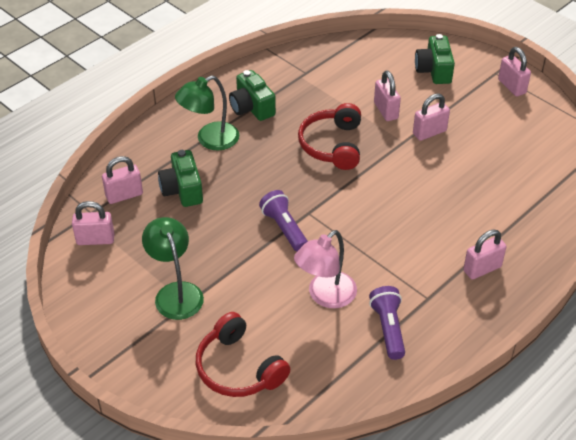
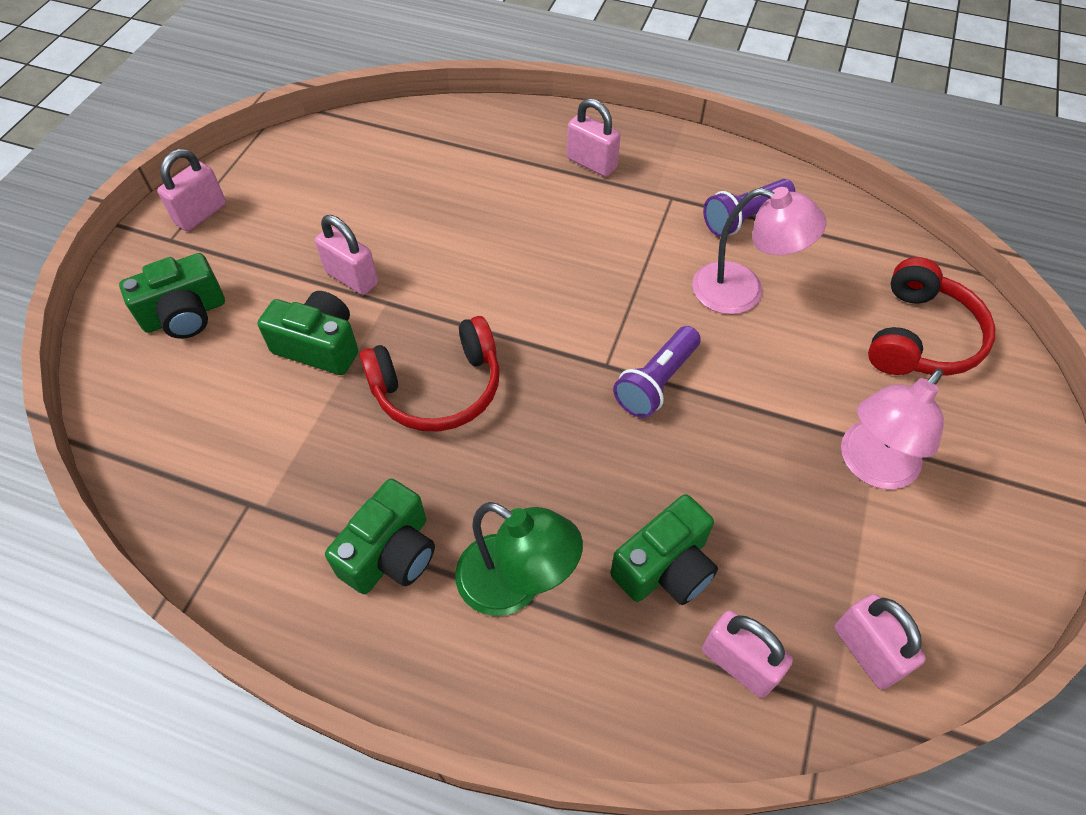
camera: 115 degrees left, 10 degrees up
green lamp [142,217,204,320] -> pink lamp [841,369,944,489]
pink padlock [374,70,401,121] -> green camera [257,291,358,375]

